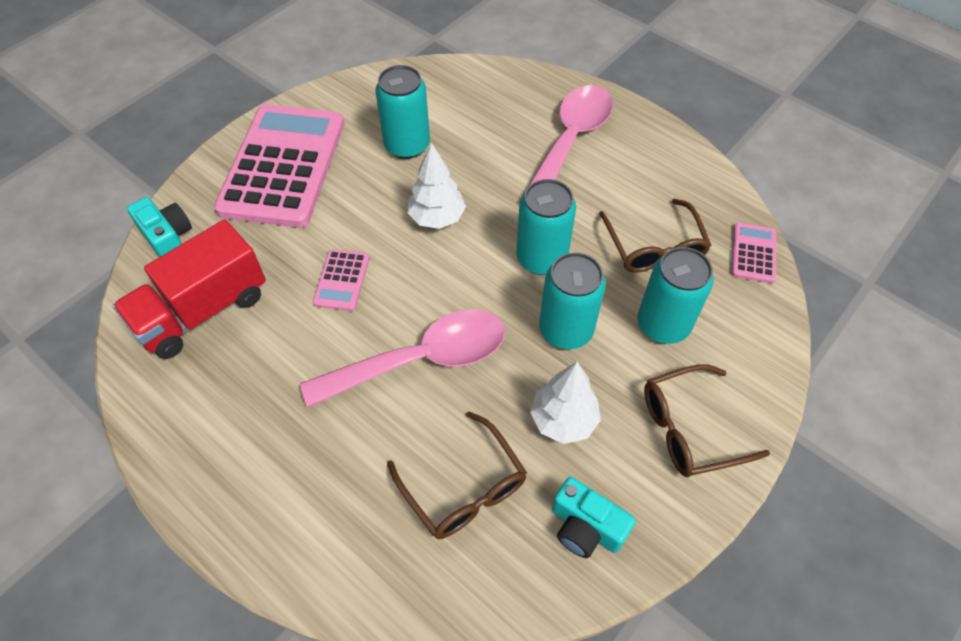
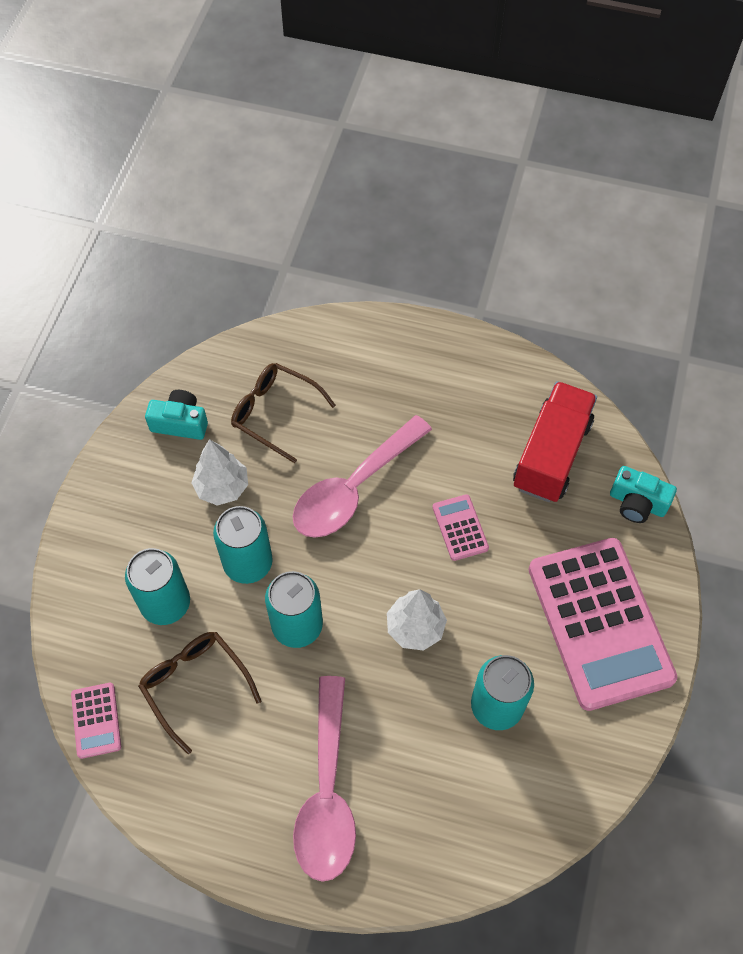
camera: 155 degrees right, 5 degrees up
brown glasses [644,364,770,477] -> none

